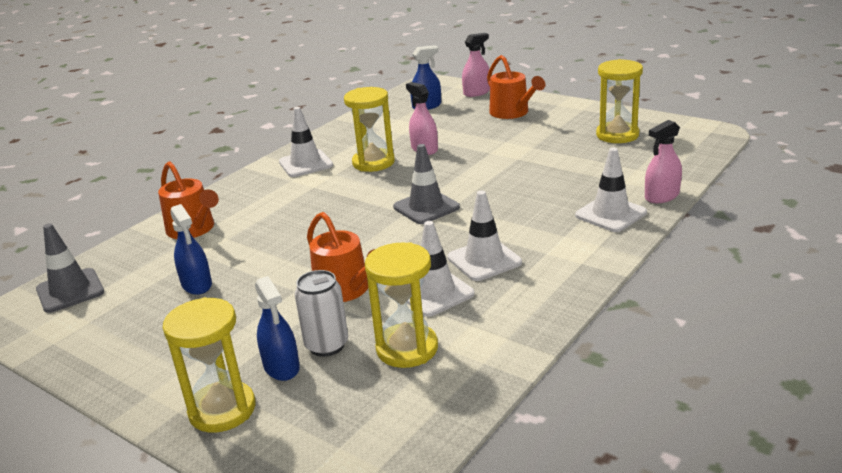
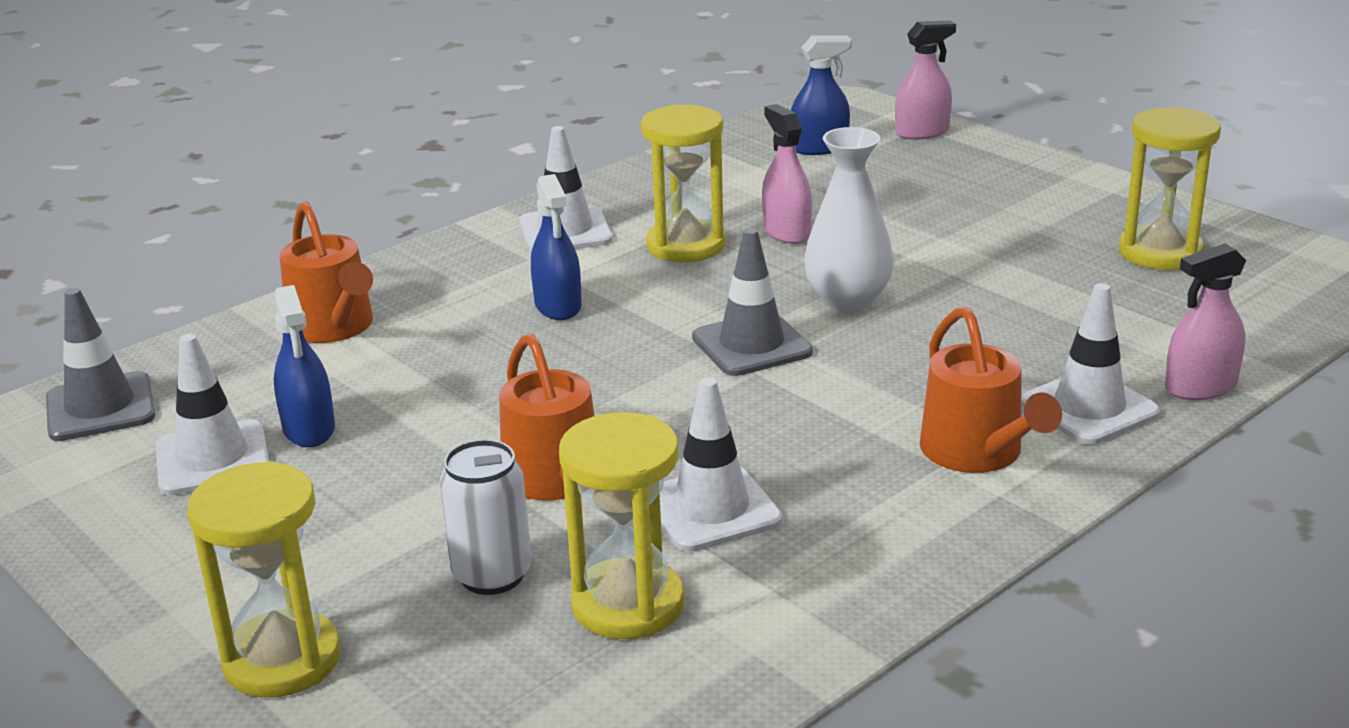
camera: 10 degrees right, 0 degrees up
blue spray bottle [255,276,300,381] -> blue spray bottle moved to [531,174,582,320]
white traffic cone [447,191,522,281] -> white traffic cone moved to [156,334,269,495]
orange watering can [487,55,545,119] -> orange watering can moved to [920,307,1062,473]
none -> white vase [804,127,894,312]

